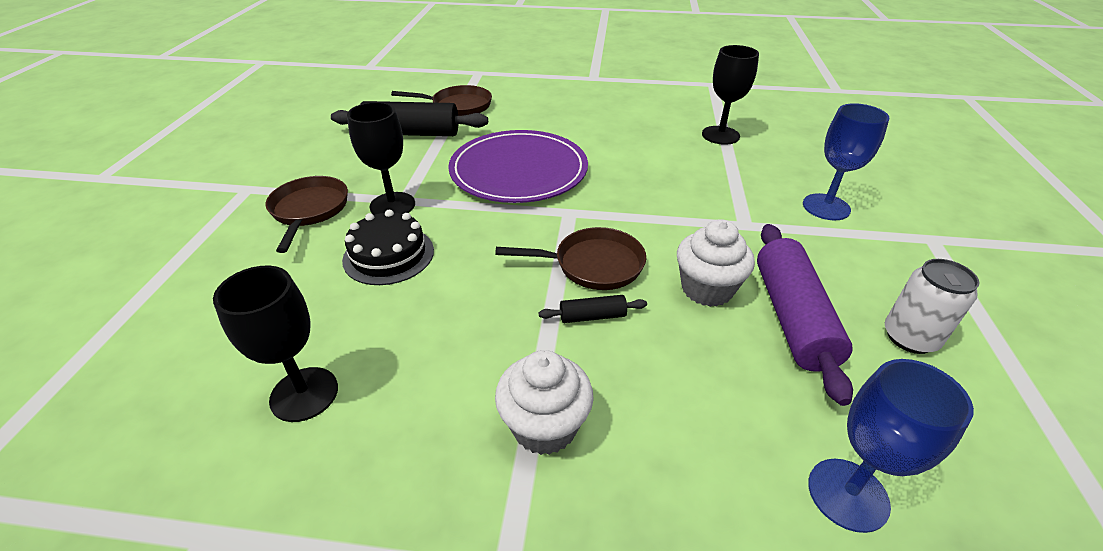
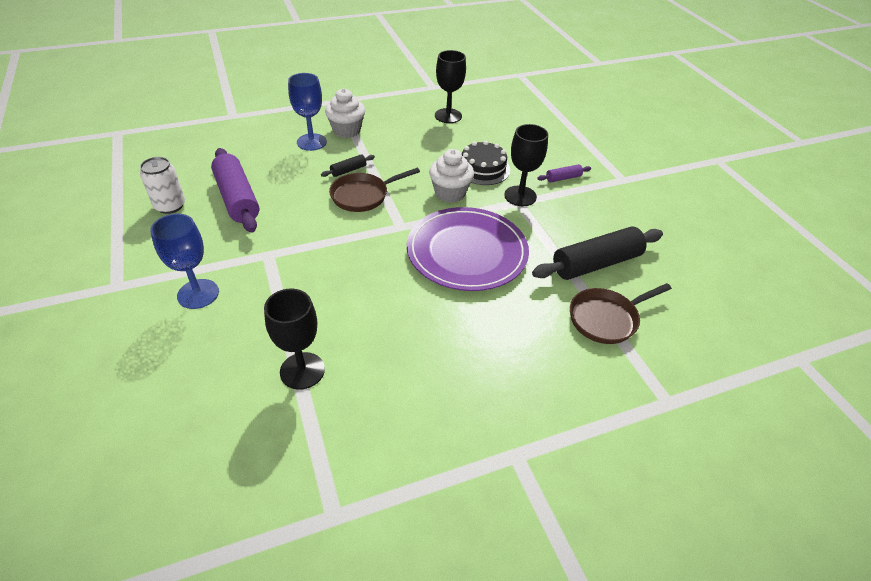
camera: 150 degrees right, 5 degrees up
brown pan [266,176,348,253] -> purple rolling pin [537,164,591,182]
white cupcake [677,219,755,307] -> white cupcake moved to [429,149,474,203]
blue goblet [808,359,974,533] -> blue goblet moved to [288,73,327,151]

